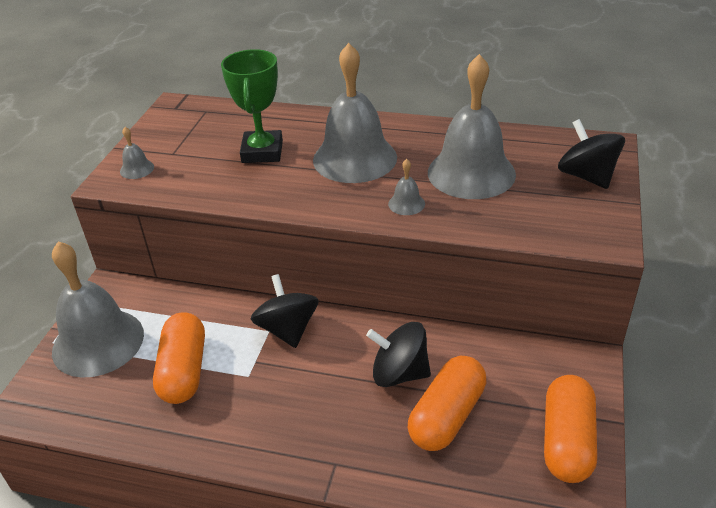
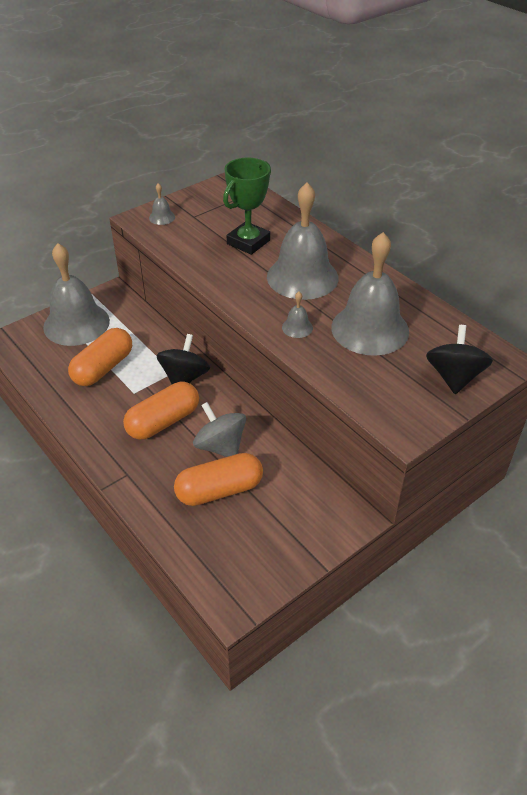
camera: 35 degrees right, 5 degrees up
black spinning top [366,322,431,387] -> grey spinning top [193,402,246,457]
orange capsule [544,375,597,483] -> orange capsule moved to [123,382,199,440]

